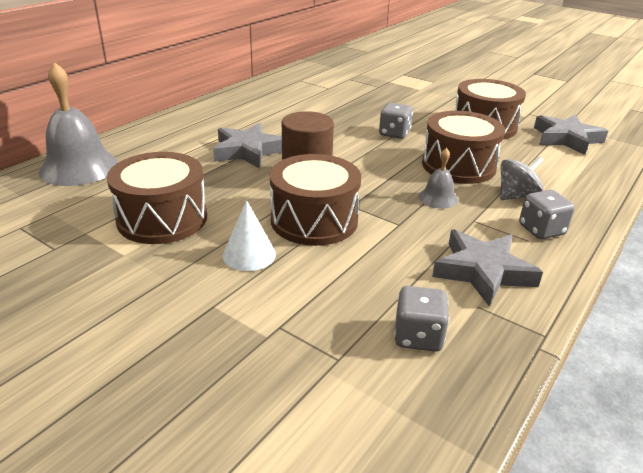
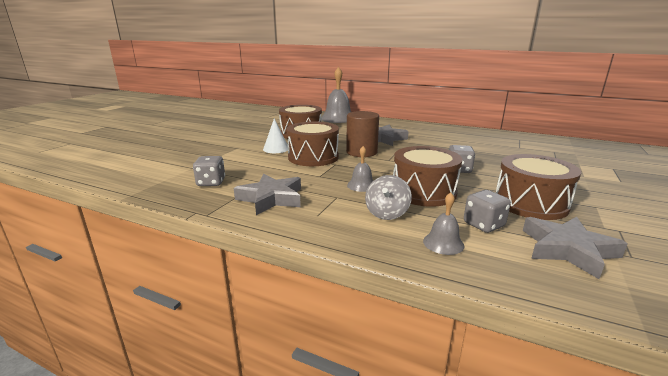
camera: 80 degrees right, 10 degrees down
grey spinning top [500,156,544,200] -> grey spinning top turned 60 degrees clockwise [365,175,412,220]
grey dice [519,190,575,239] -> grey dice moved to [464,190,511,233]
none -> grey bell [423,192,465,255]

